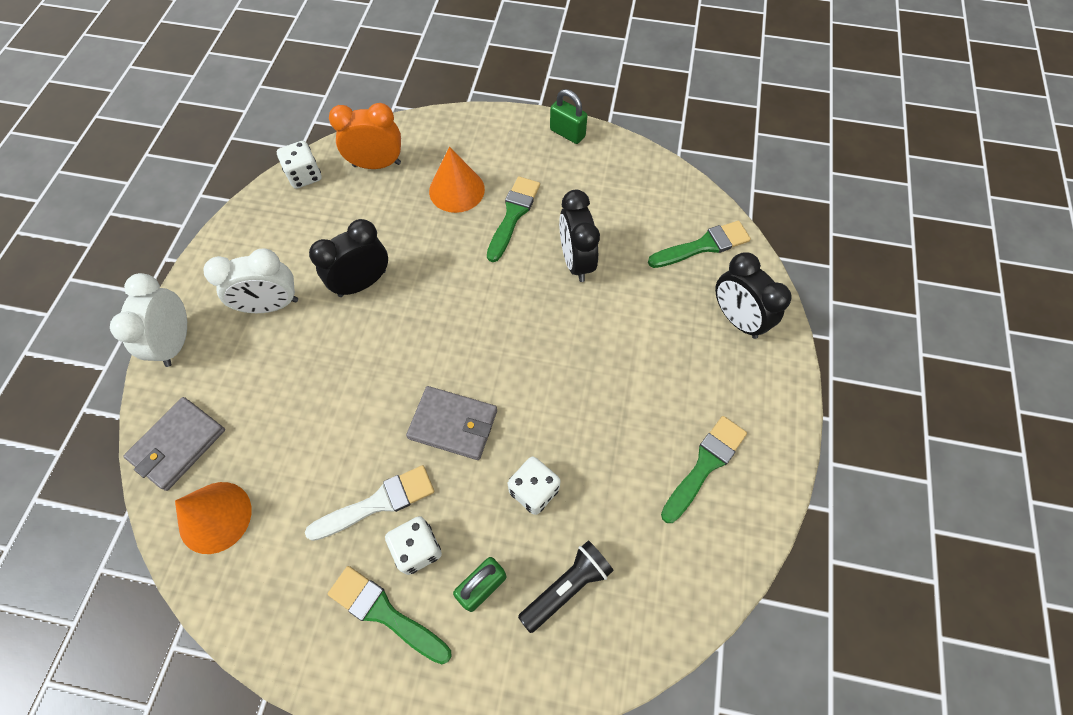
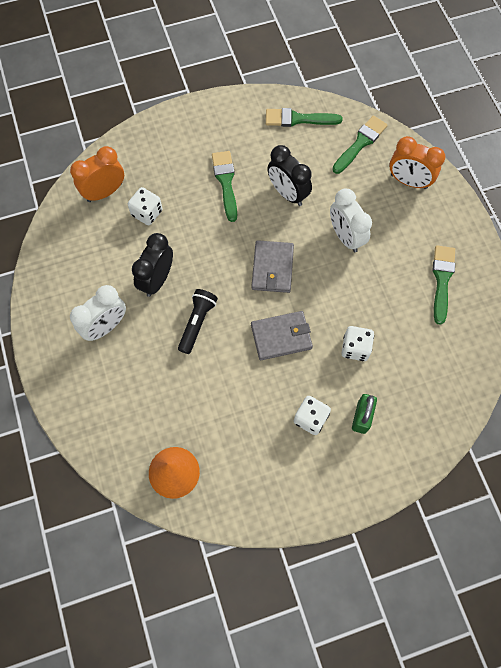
camera: 30 degrees left, 5 degrees up
white clock [110,273,187,367] -> white clock moved to [330,188,372,252]
grey wallet [123,397,225,491] -> grey wallet moved to [252,240,294,293]
white dice [277,141,322,189] -> white dice moved to [128,187,162,226]
white brush [305,465,434,541] -> none
green brush [328,566,452,664] -> green brush moved to [266,108,342,127]
orange cone [429,147,485,213] -> none
black flashlight [518,540,614,633] -> black flashlight moved to [178,289,218,354]
green padlock [550,89,588,144] -> none
black clock [715,252,792,339] -> orange clock [389,136,445,189]

